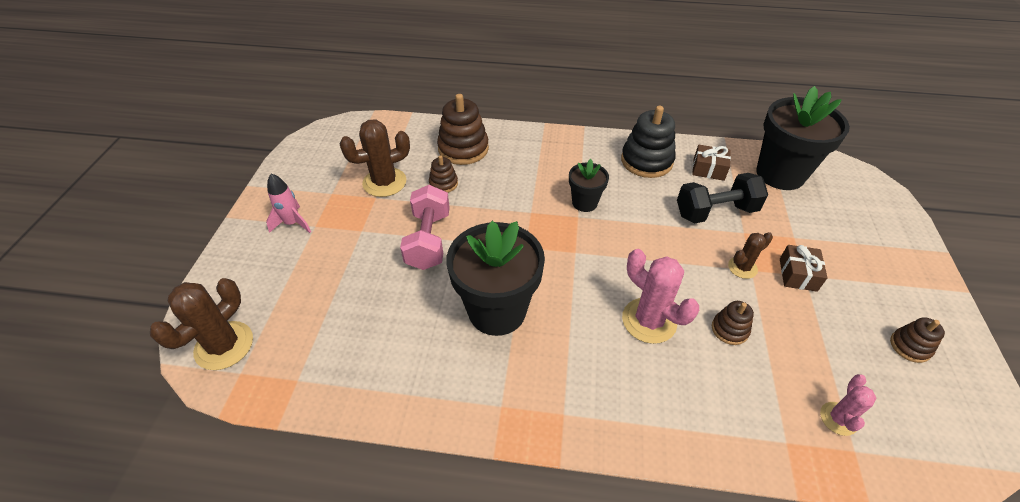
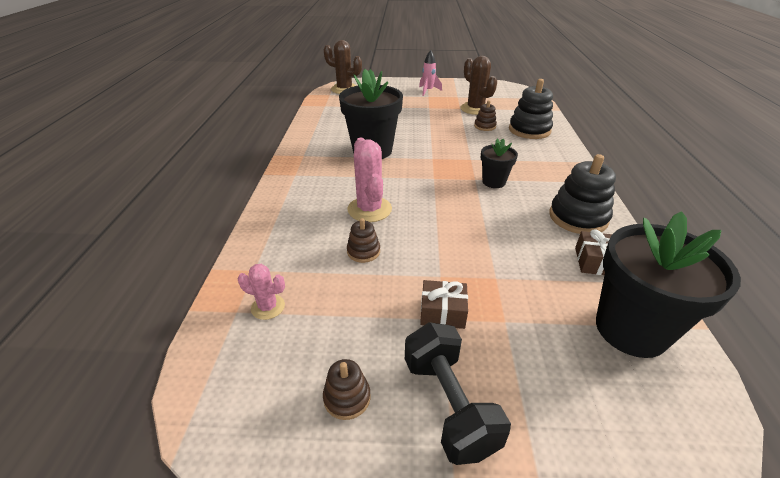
camera: 85 degrees right, 10 degrees down
pink dumbbell [400,185,450,270] -> none
brown stacking toy [437,94,489,165] -> black stacking toy [509,79,553,139]
pink cactus [622,249,699,344] -> pink cactus turned 60 degrees counterclockwise [347,138,392,222]
black dumbbell [677,173,768,224] -> black dumbbell moved to [405,322,511,465]
brown cactus [728,232,773,279] -> none

